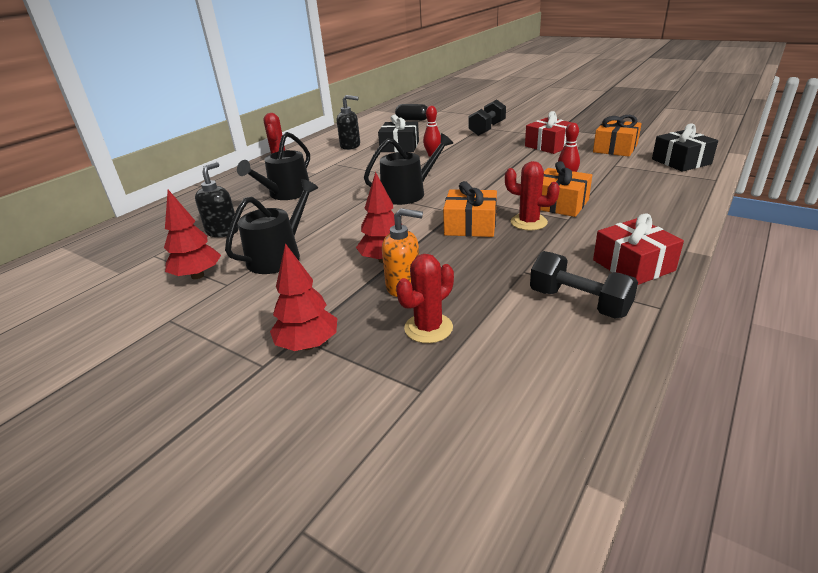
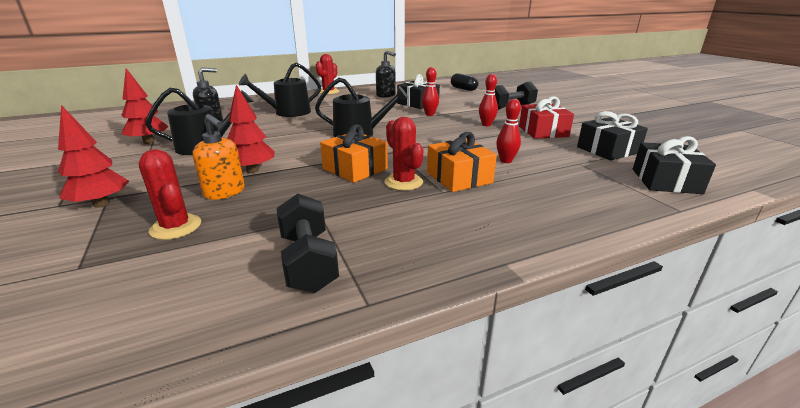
camera: 30 degrees right, 5 degrees down
red cactus [396,254,454,343] -> red cactus turned 60 degrees clockwise [139,149,201,240]
orange gift [593,115,642,157] -> black gift [577,111,648,160]
red gift [593,213,684,285] -> none
none -> red bowling pin [479,74,498,126]

